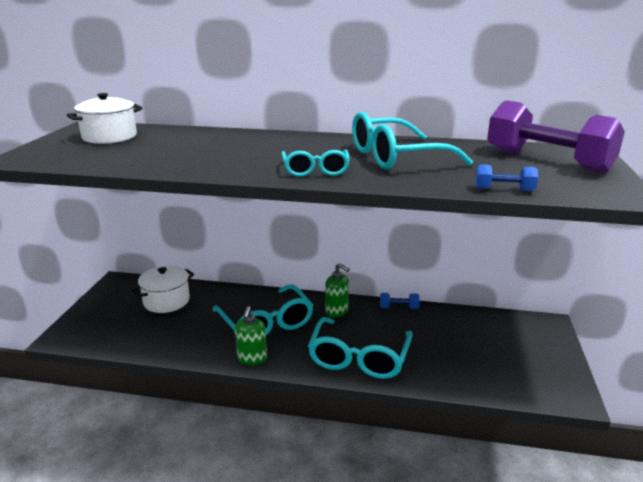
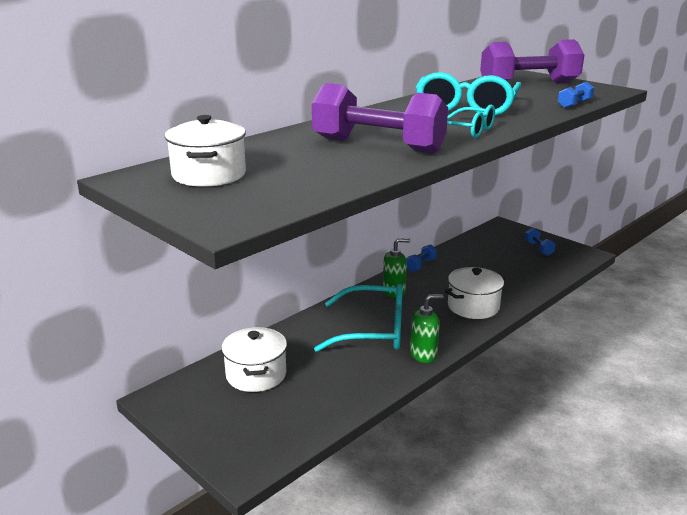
camera: 55 degrees left, 0 degrees up
green soap dispenser [235,306,267,365] -> green soap dispenser turned 60 degrees counterclockwise [410,294,444,363]
turquoise glasses [308,317,413,379] -> white pot [445,267,505,319]
none -> purple dumbbell [312,83,448,154]
none -> blue dumbbell [525,228,556,256]

